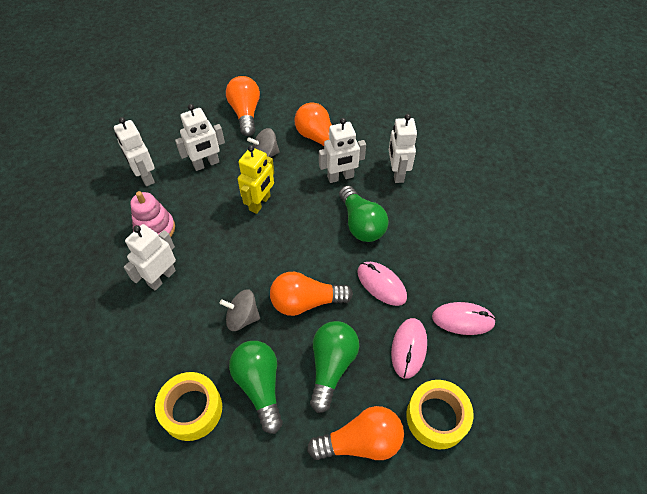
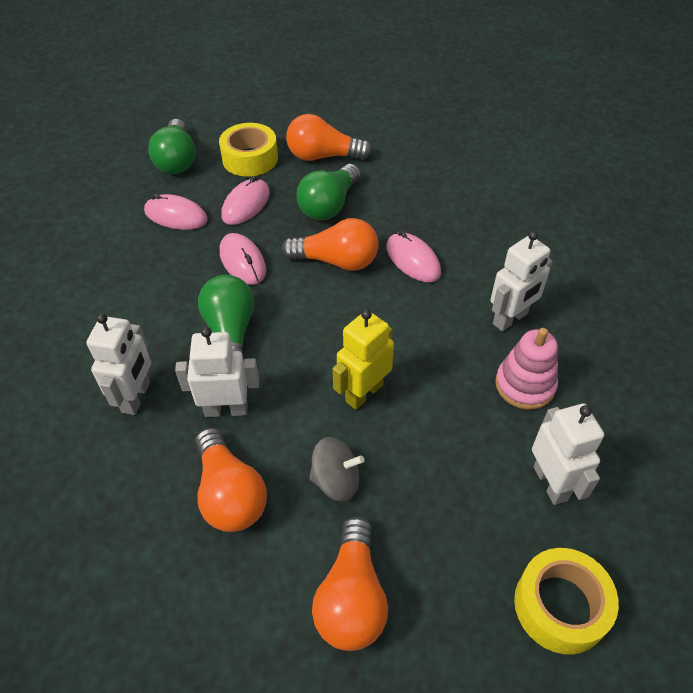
camera: 165 degrees left, 5 degrees down
yellow tape [155,372,222,441] -> yellow tape moved to [514,548,619,655]
white robot [175,104,225,171] -> none
grey spinning top [220,290,260,331] -> pink mouse [386,231,441,282]
green light bulb [229,341,283,434] -> green light bulb moved to [148,119,195,174]

